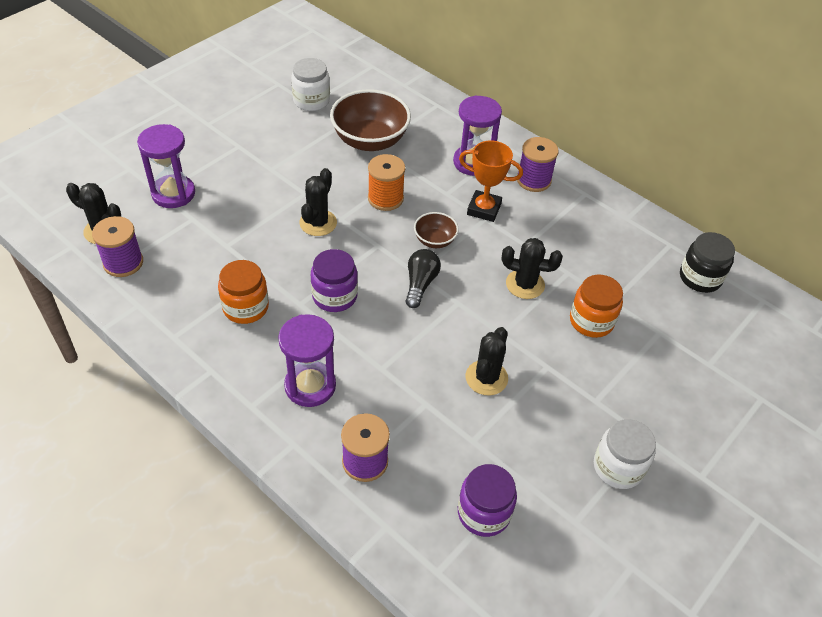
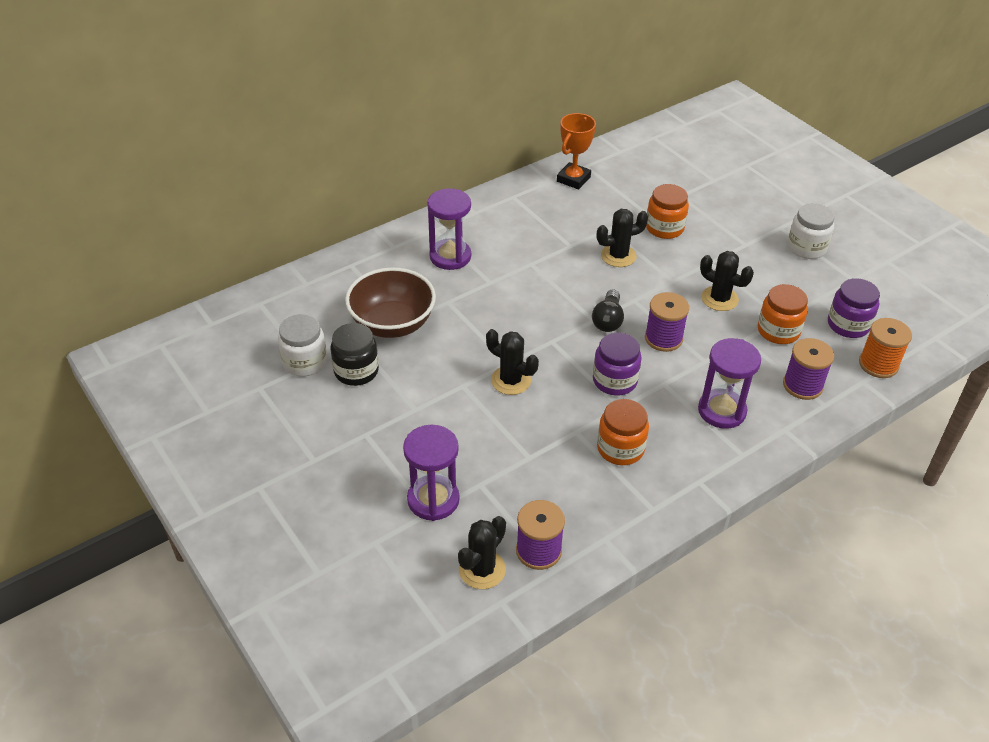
camera: 75 degrees left, 5 degrees down
orange spool [368,154,405,211] -> orange spool moved to [859,318,912,378]
black light bulb [406,249,441,308] -> black light bulb turned 105 degrees counterclockwise [592,289,624,332]
brown bowl [414,212,459,248] -> none
orange trophy [459,140,523,222] -> orange trophy moved to [557,113,596,190]
black cactus [502,238,563,299] -> black cactus turned 45 degrees clockwise [597,209,648,267]
purple spool [517,137,559,192] -> purple spool moved to [645,292,689,352]
black jar [680,232,735,293] -> black jar moved to [330,323,379,386]
none -> orange jar [758,284,808,344]

